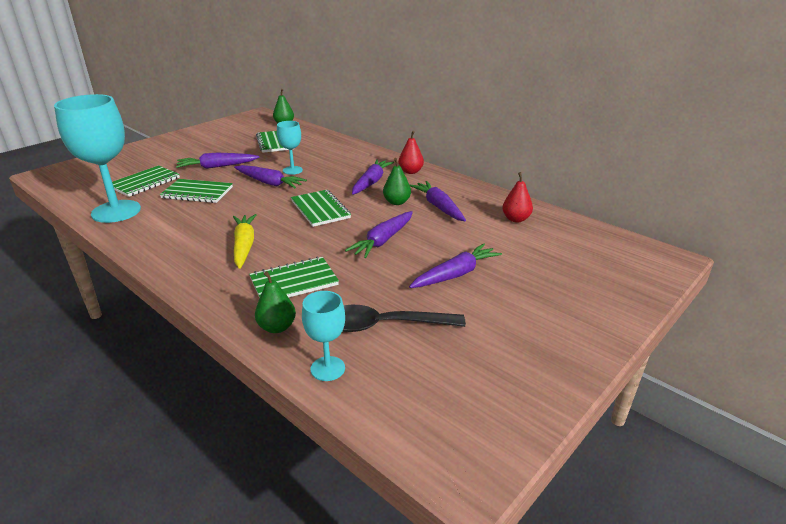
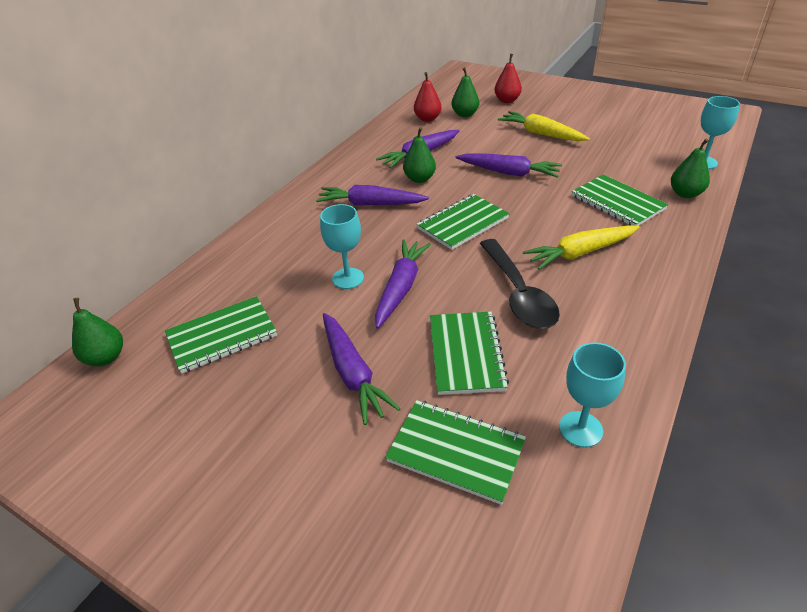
camera: 100 degrees left, 10 degrees up
turquoise goblet [54,94,141,223] -> turquoise goblet [559,342,626,448], size x0.50
black spoon [343,305,466,332] -> black spoon moved to [480,239,560,329]
red pear [399,131,424,174] -> red pear moved to [494,54,522,103]
purple carrot [409,243,502,288] -> yellow carrot [498,111,590,141]
none -> green pear [452,67,479,117]

